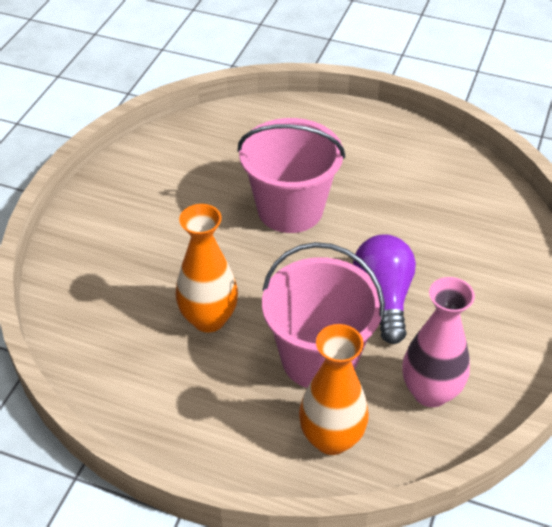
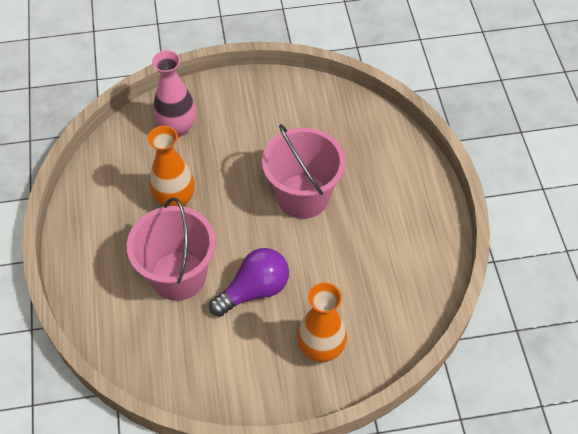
camera: 60 degrees right, 10 degrees up
orange vase [299,324,369,455] -> orange vase moved to [297,283,347,362]
pink vase [403,277,475,407] -> pink vase moved to [152,51,196,137]

